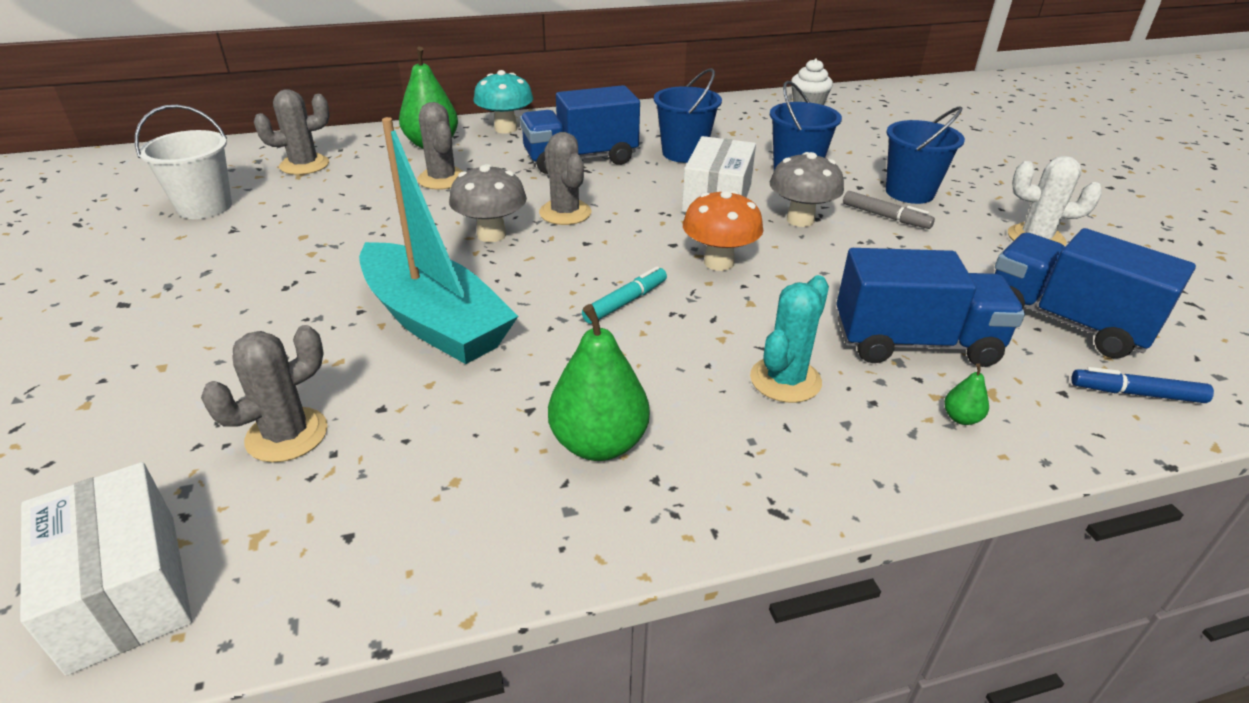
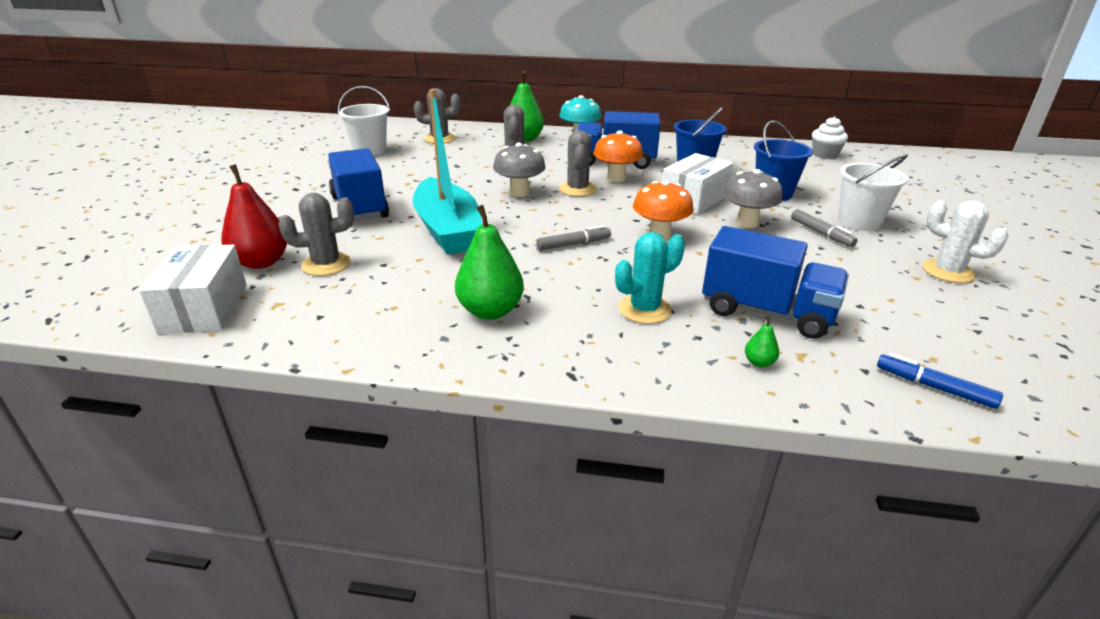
camera: 25 degrees right, 5 degrees down
turquoise marker [582,266,667,324] -> grey marker [536,225,611,251]
blue bucket [886,107,965,204] -> white bucket [838,154,908,231]
blue truck [995,228,1196,358] -> blue truck moved to [328,148,389,221]
none -> red pear [221,164,287,269]
none -> orange mushroom [593,130,643,182]

